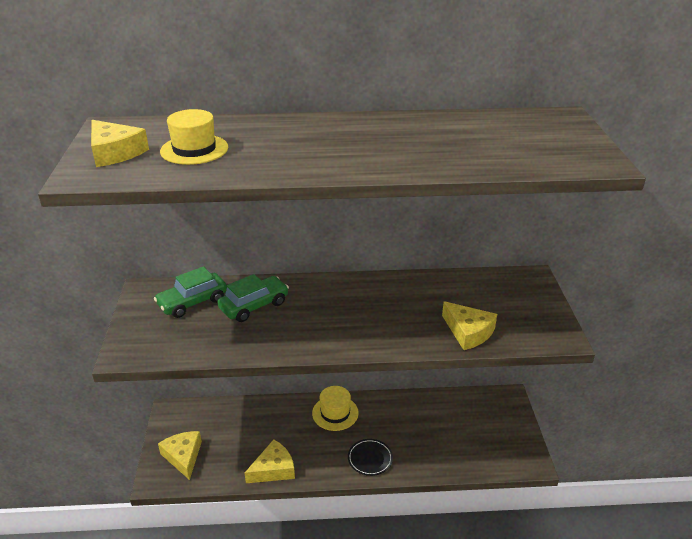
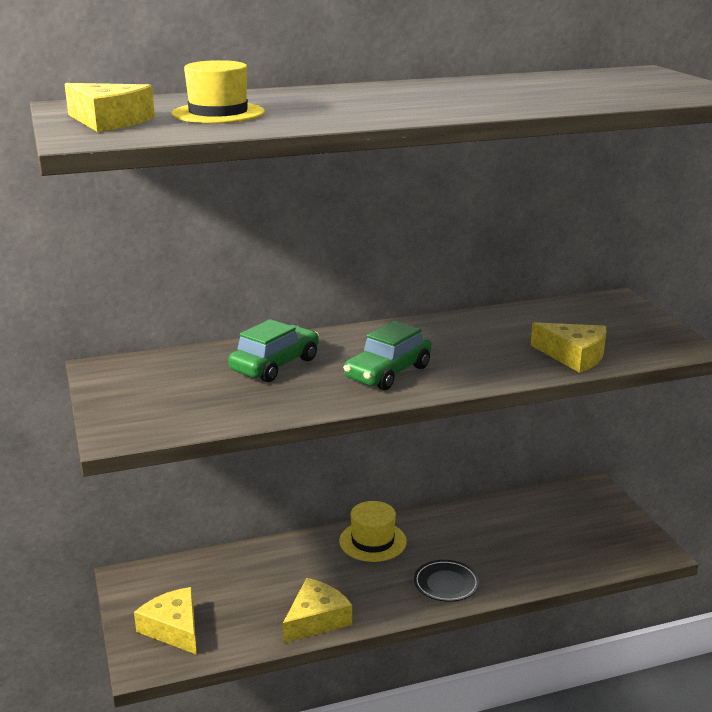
camera: 15 degrees left, 10 degrees down
green car [154,266,227,318] -> green car moved to [343,321,431,390]

